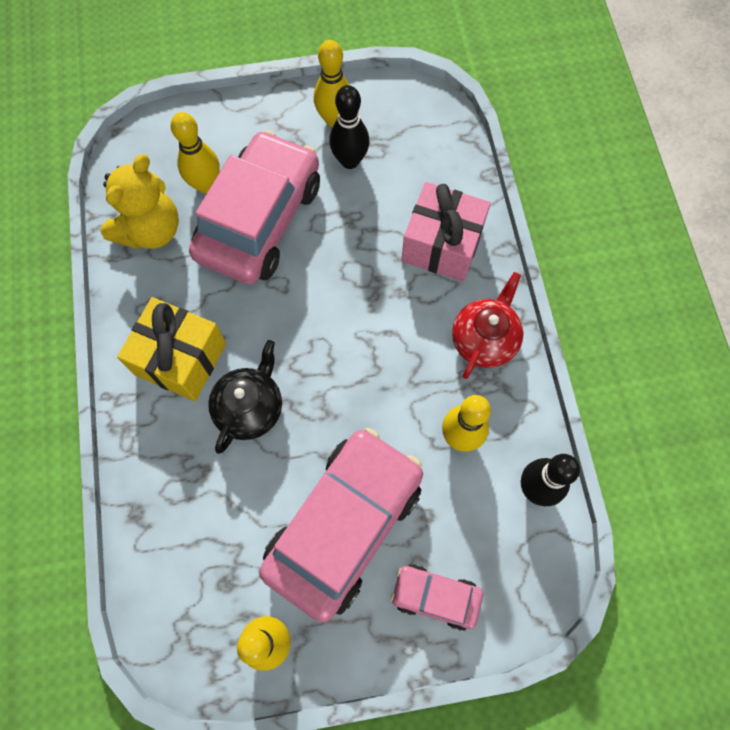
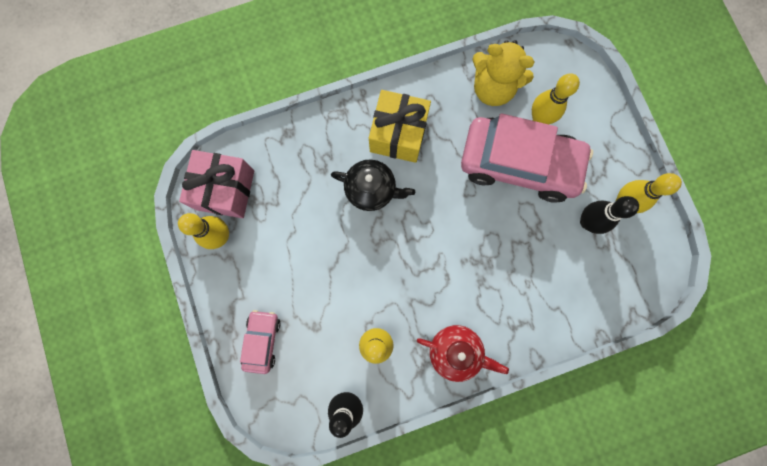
camera: 80 degrees right, 10 degrees up
pink car [259,428,423,622] -> none
pink gift [401,182,491,282] -> pink gift moved to [179,150,254,218]

